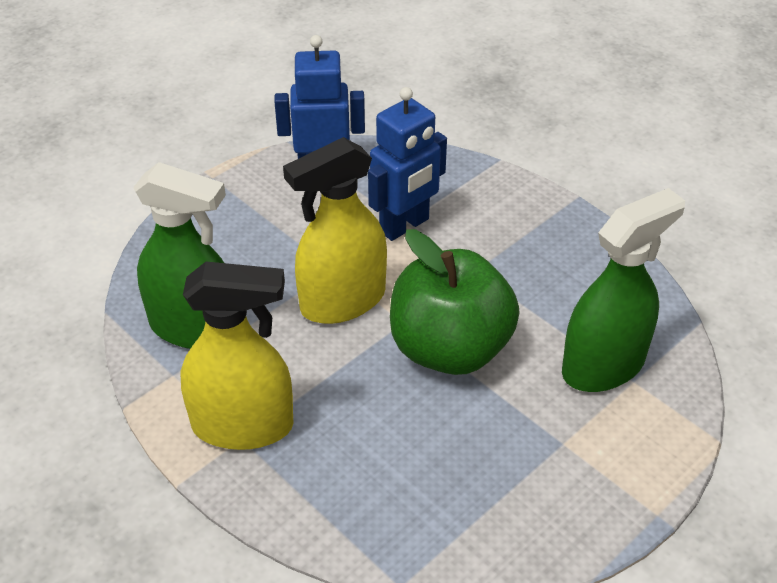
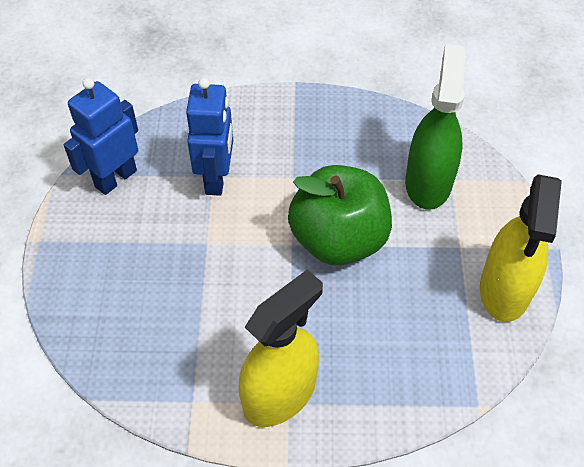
camera: 45 degrees left, 10 degrees up
green spray bottle [133,162,226,349] -> none
yellow spray bottle [283,137,387,324] -> yellow spray bottle moved to [480,174,562,322]

